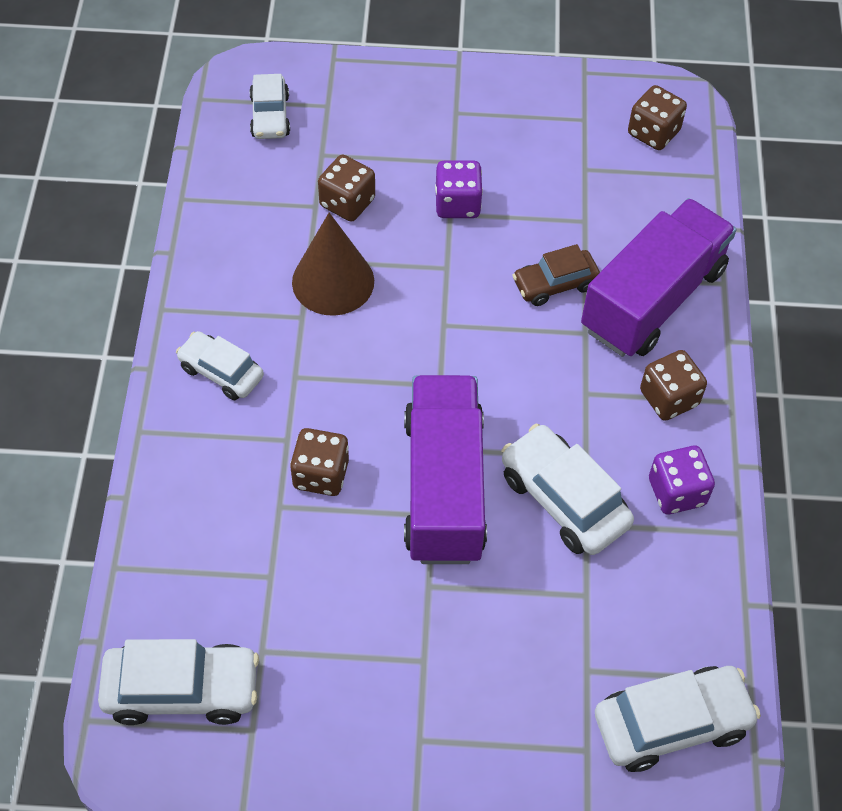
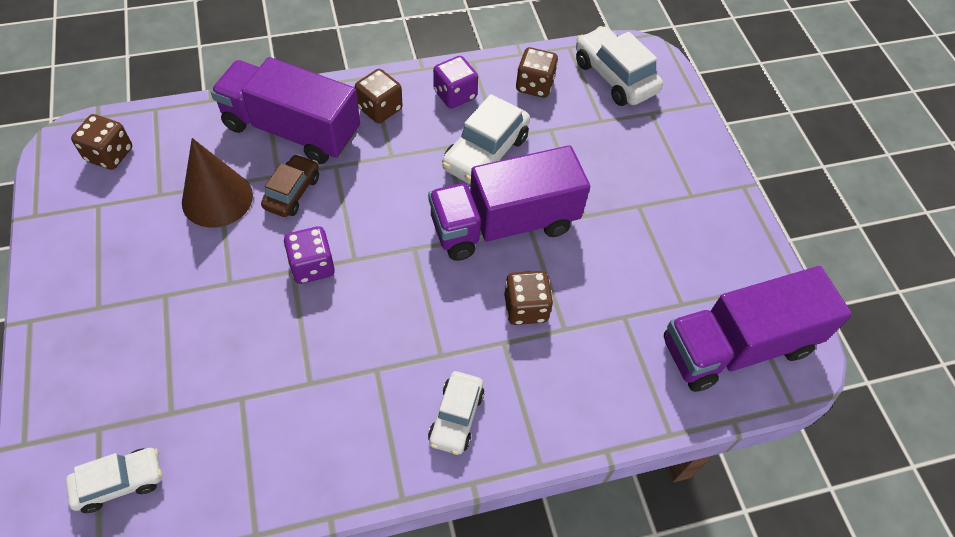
camera: 110 degrees left, 0 degrees up
white car [98,639,259,725] -> purple truck [664,266,852,392]
brown cone [292,213,374,316] -> brown cone moved to [182,138,253,228]
brown dice [318,155,375,222] -> brown dice moved to [516,47,558,98]
purple dice [435,161,483,218] -> purple dice moved to [284,226,335,284]
brown car [512,244,600,306] -> brown car turned 120 degrees counterclockwise [261,154,319,217]

